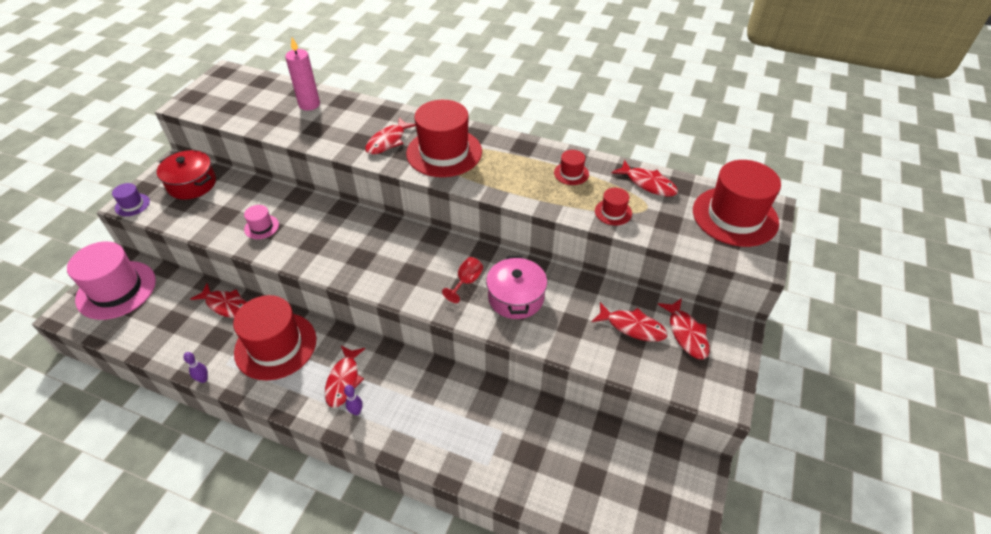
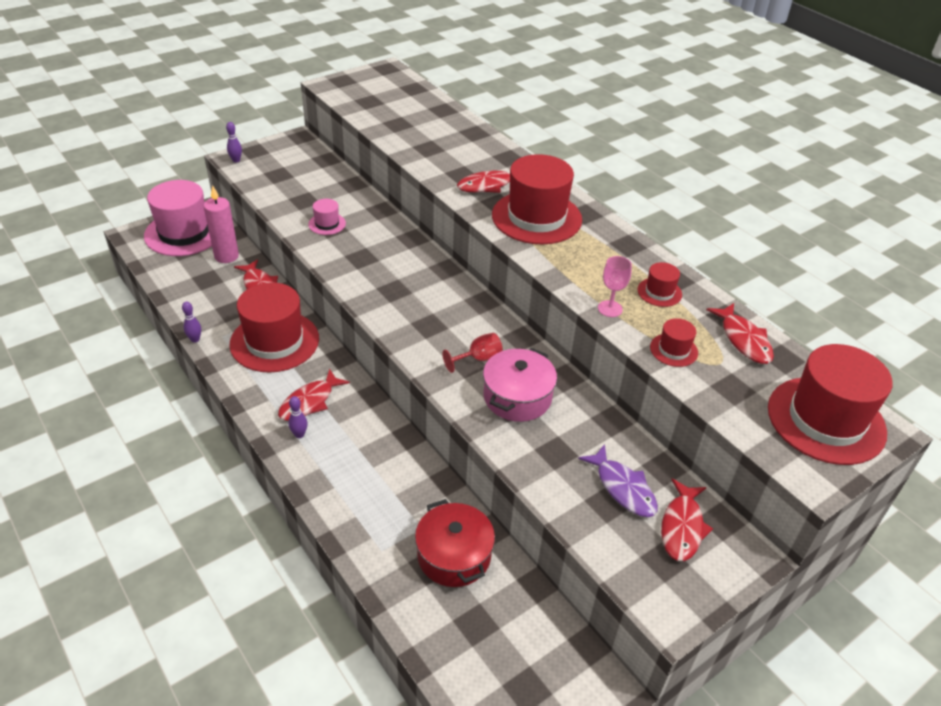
camera: 30 degrees right, 5 degrees down
purple hat [112,183,150,216] -> purple bowling pin [226,122,242,163]
red pot [157,150,216,200] -> red pot moved to [415,499,495,587]
pink candle [285,37,320,111] -> pink candle moved to [204,186,239,263]
red fish [591,302,668,342] -> purple fish [578,444,658,517]
none -> pink goblet [598,256,632,317]

